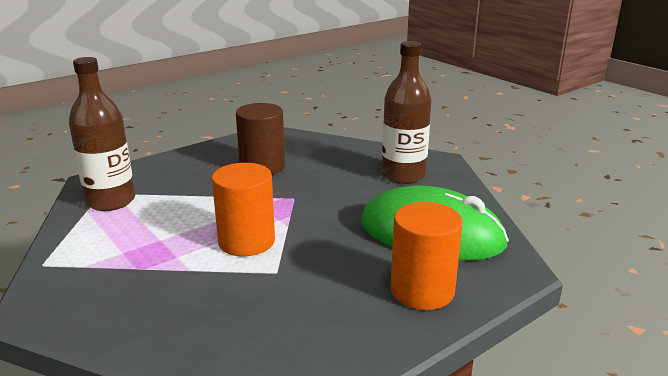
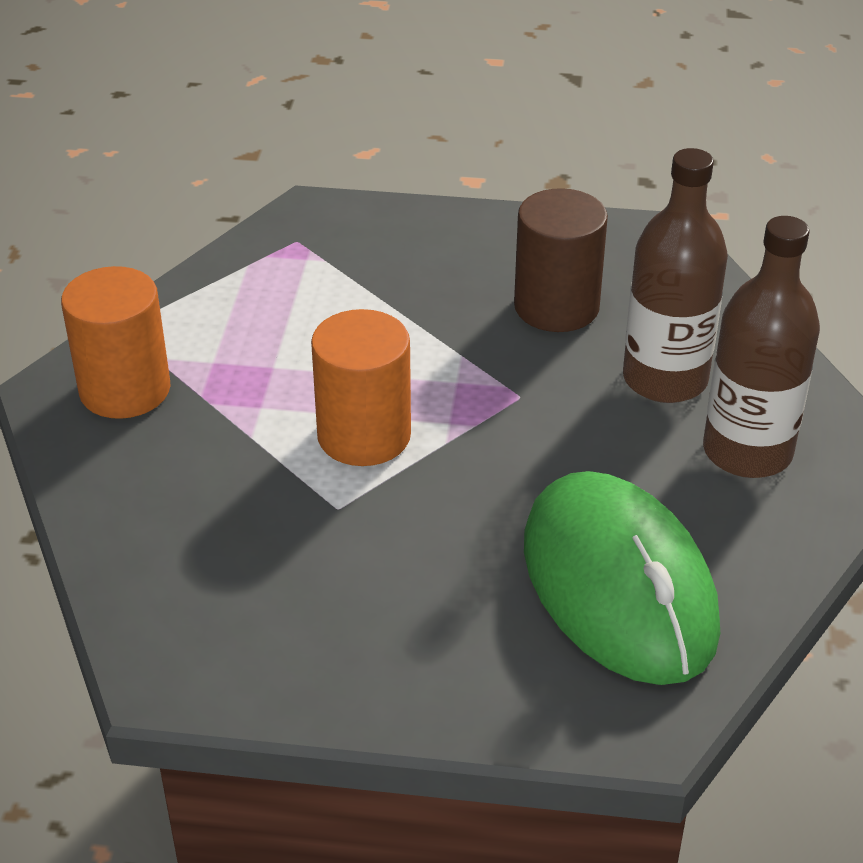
camera: 45 degrees right, 15 degrees up
brown bottle [69,57,135,211] -> brown bottle moved to [623,148,728,403]
orange cylinder [390,202,462,310] -> orange cylinder moved to [61,266,170,419]

